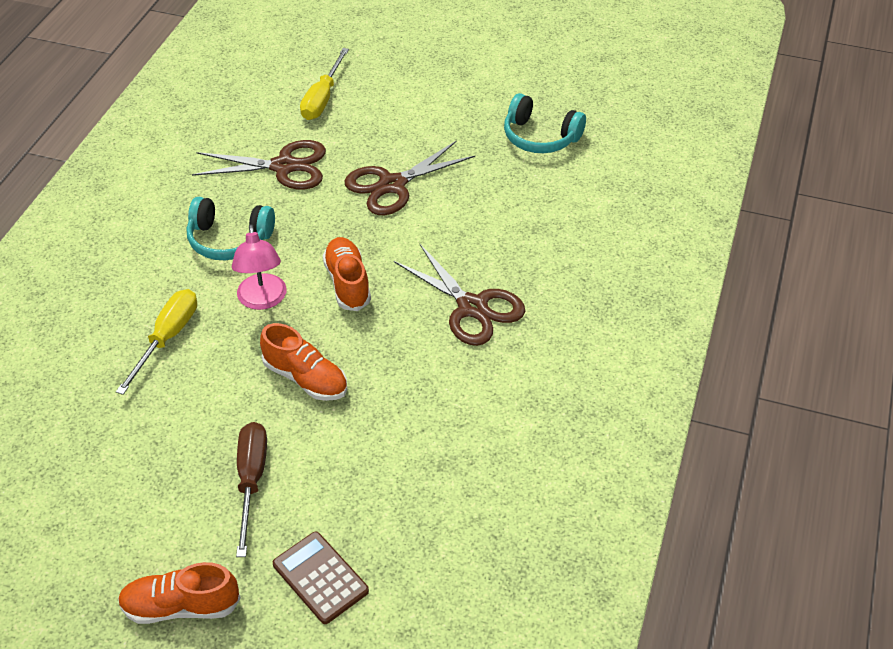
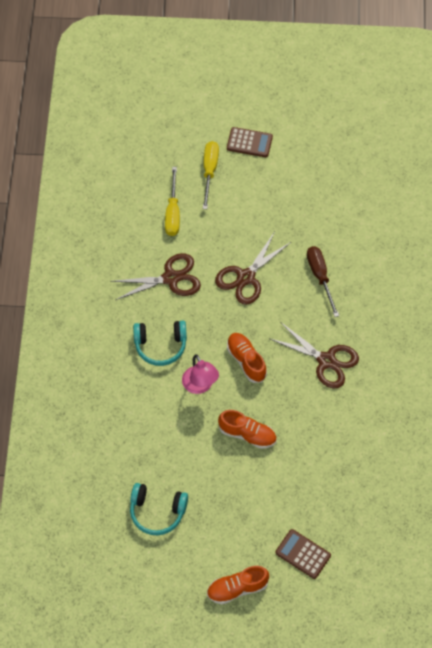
camera: 15 degrees left, 15 degrees up
yellow screwdriver [116,289,197,395] -> yellow screwdriver moved to [203,141,219,209]
brown screwdriver [236,422,267,557] -> brown screwdriver moved to [307,246,339,317]
turquoise headphones [504,93,586,153] -> turquoise headphones moved to [130,483,188,535]
none -> brown calculator [227,127,273,157]

